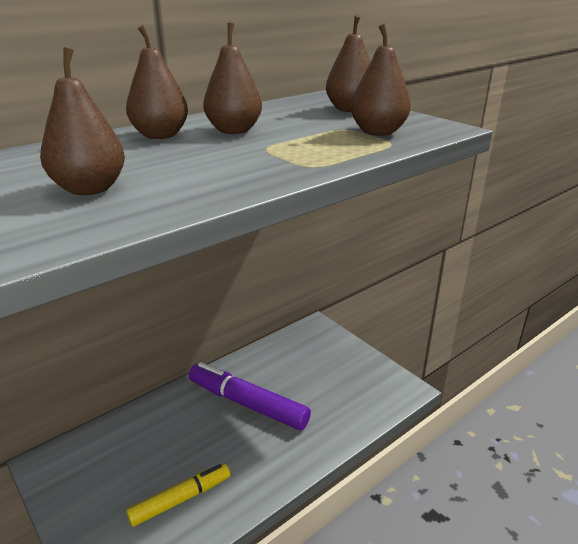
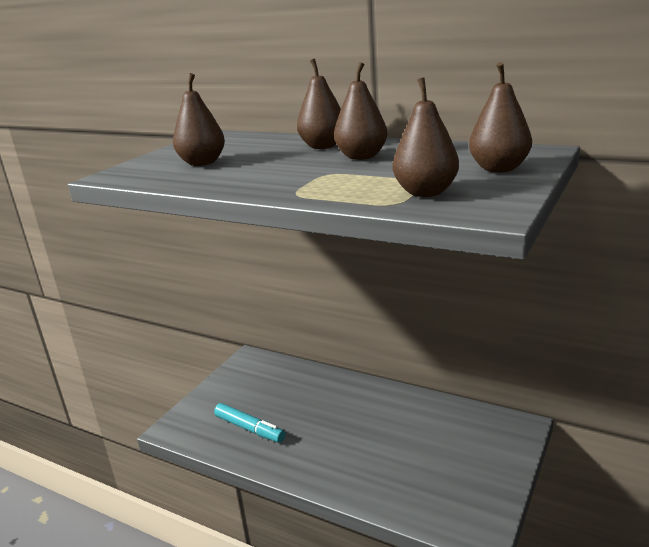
camera: 70 degrees right, 5 degrees down
yellow marker [126,463,230,527] -> turquoise marker [214,403,285,443]
purple marker [189,362,311,431] -> none

